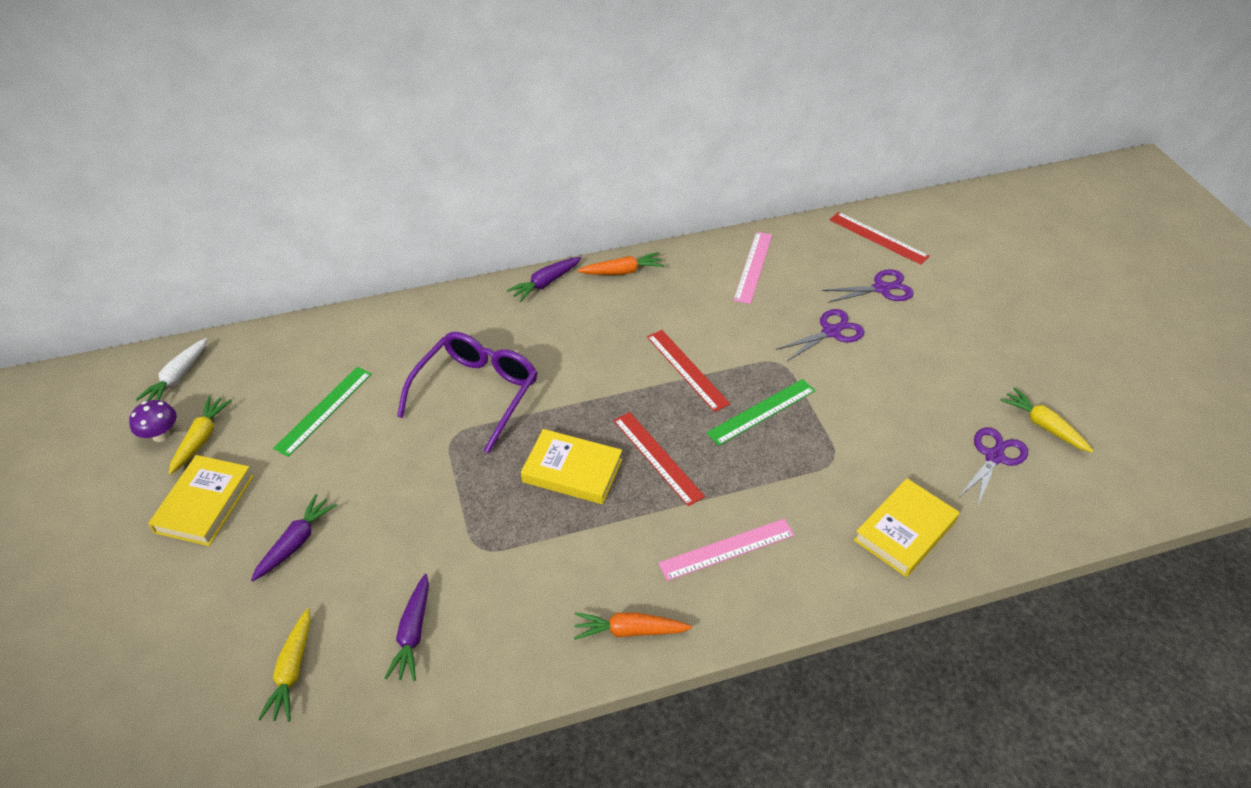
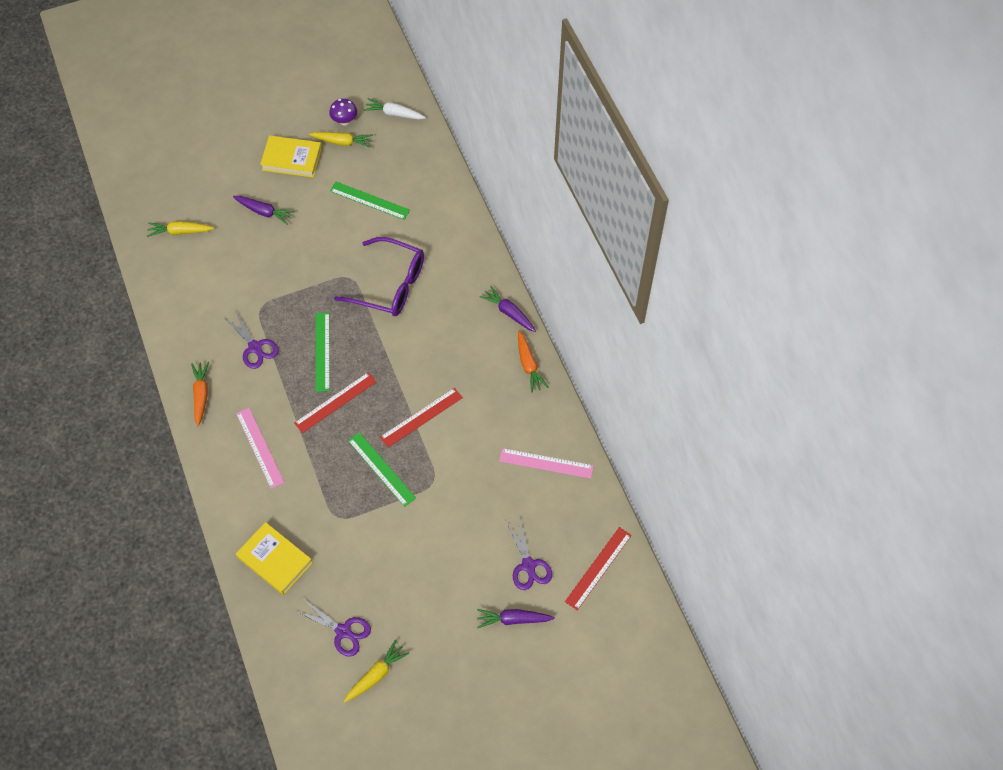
camera: 85 degrees right, 15 degrees up
purple carrot [384,574,429,681] -> purple carrot moved to [477,609,555,628]
yellow book [521,429,622,504] -> green ruler [315,312,330,392]
purple scissors [776,309,865,361] -> purple scissors moved to [224,311,279,369]

